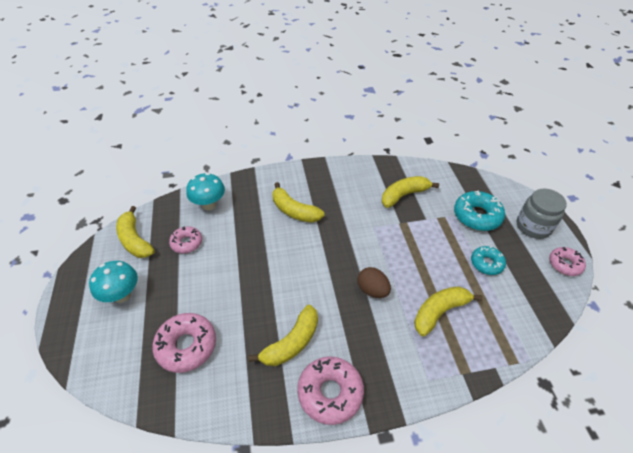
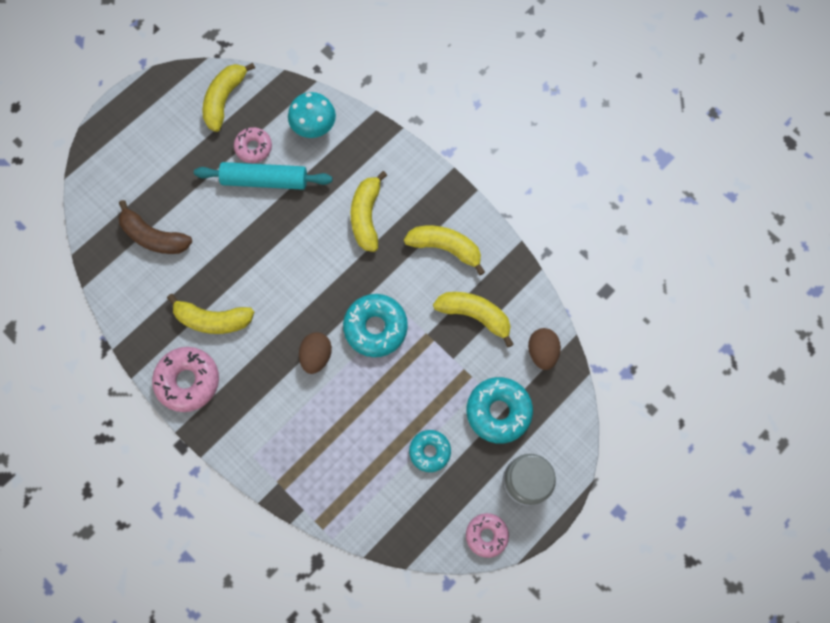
camera: 55 degrees right, 25 degrees up
turquoise mushroom [89,261,138,303] -> none
pink donut [152,313,216,373] -> brown banana [119,200,192,254]
yellow banana [414,286,483,336] -> yellow banana moved to [404,226,485,275]
none -> turquoise rolling pin [194,162,332,190]
none -> turquoise donut [343,294,408,357]
none -> brown egg [528,328,561,370]

